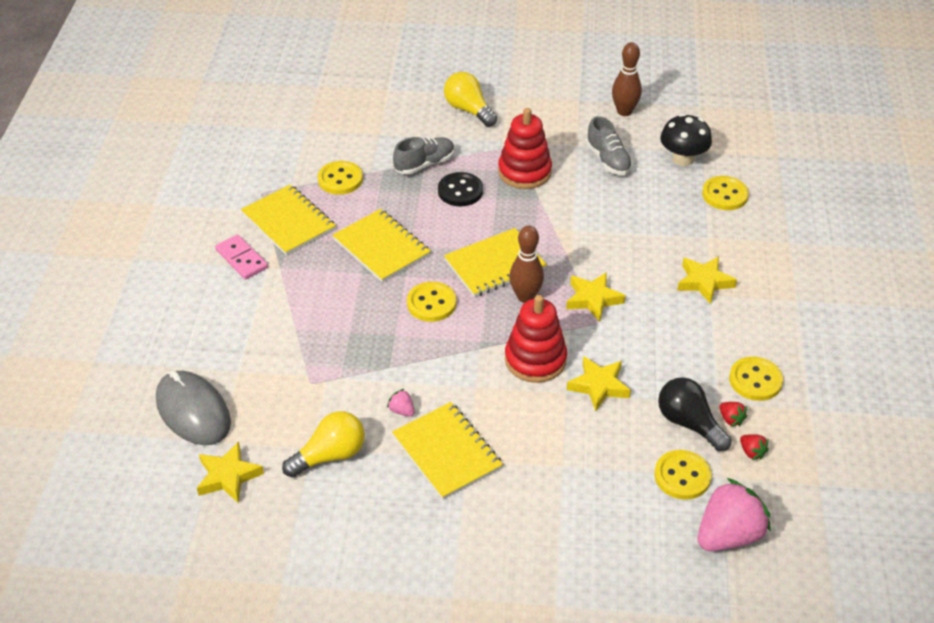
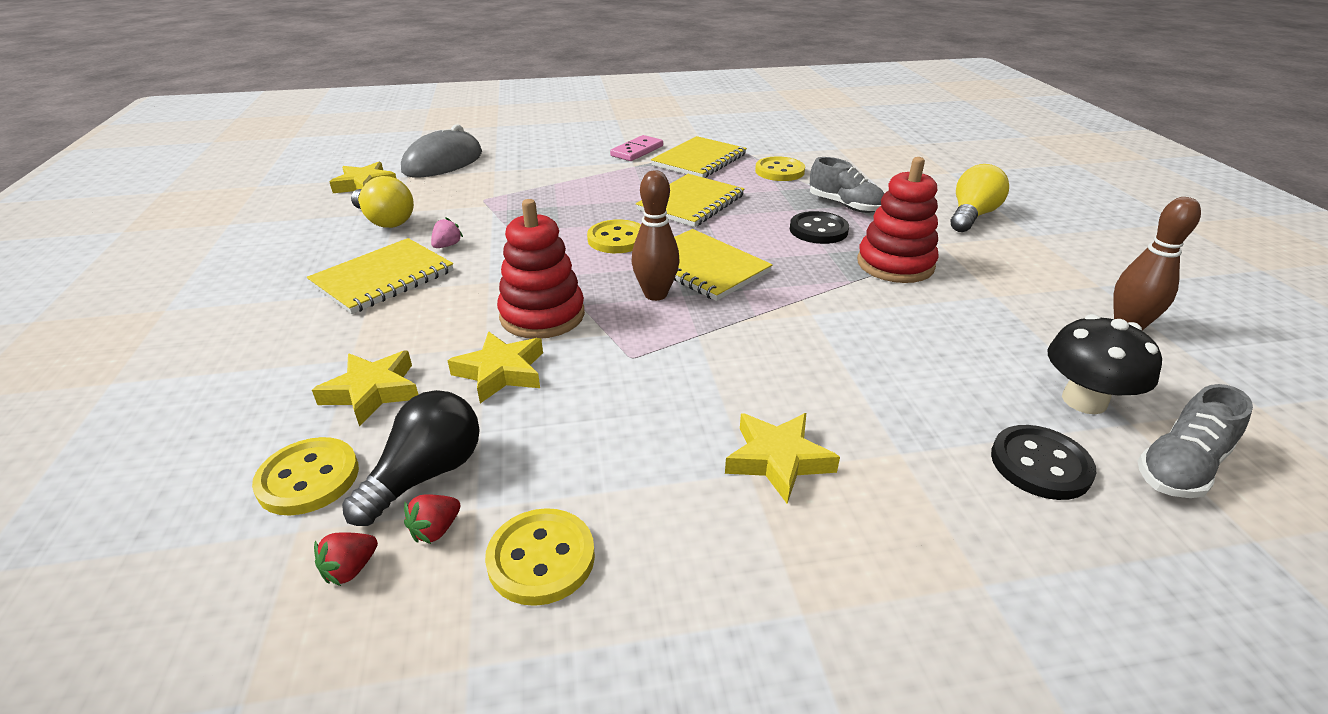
camera: 75 degrees right, 10 degrees down
yellow star [566,272,625,322] -> yellow star moved to [312,351,418,427]
grey shoe [586,116,633,175] -> grey shoe moved to [1137,384,1253,498]
pink strawberry [698,478,771,551] -> none
yellow button [702,176,749,210] -> black button [991,425,1096,500]

